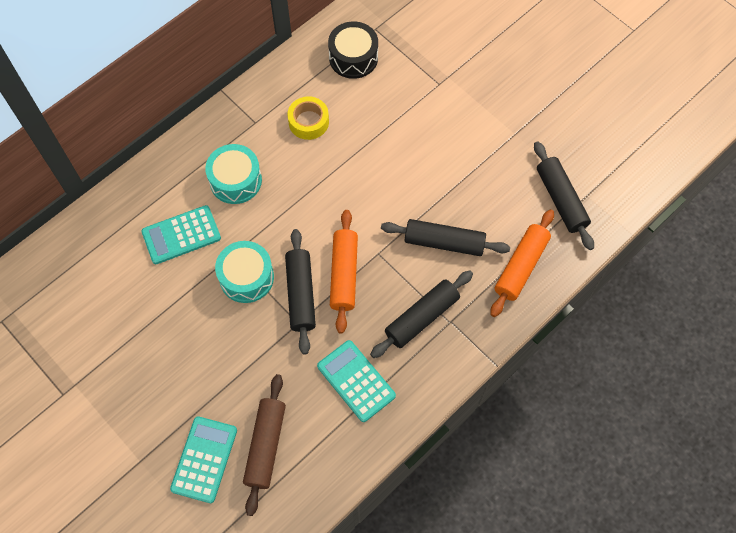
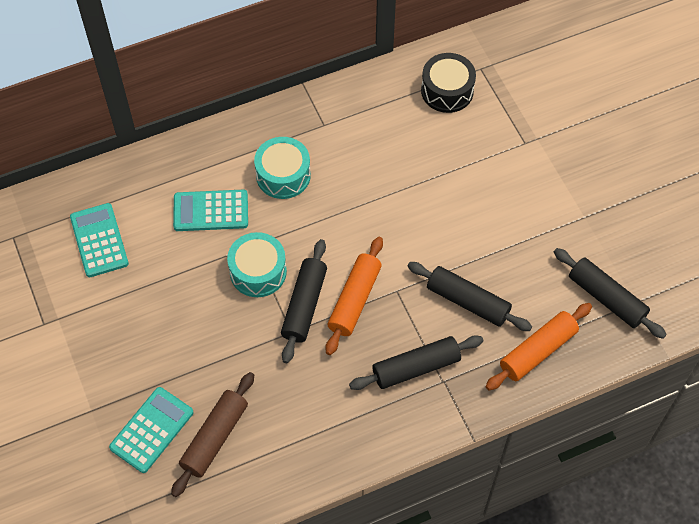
camera: 20 degrees right, 5 degrees down
yellow tape [287,96,329,140] -> none
turquoise calculator [317,340,396,422] -> turquoise calculator moved to [70,203,129,277]
black rolling pin [534,141,594,250] -> black rolling pin turned 45 degrees counterclockwise [554,248,667,339]

